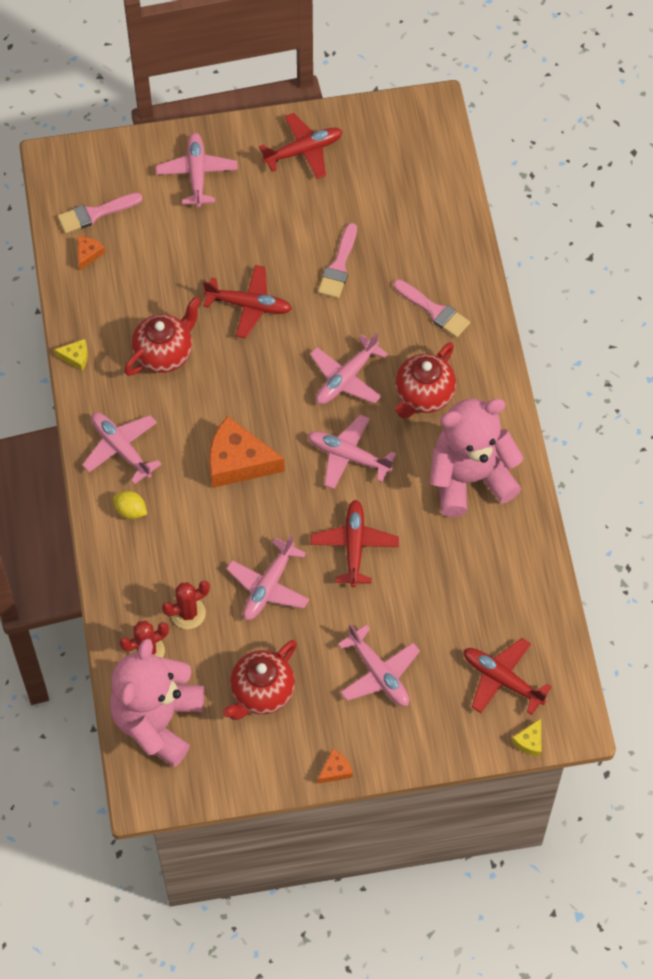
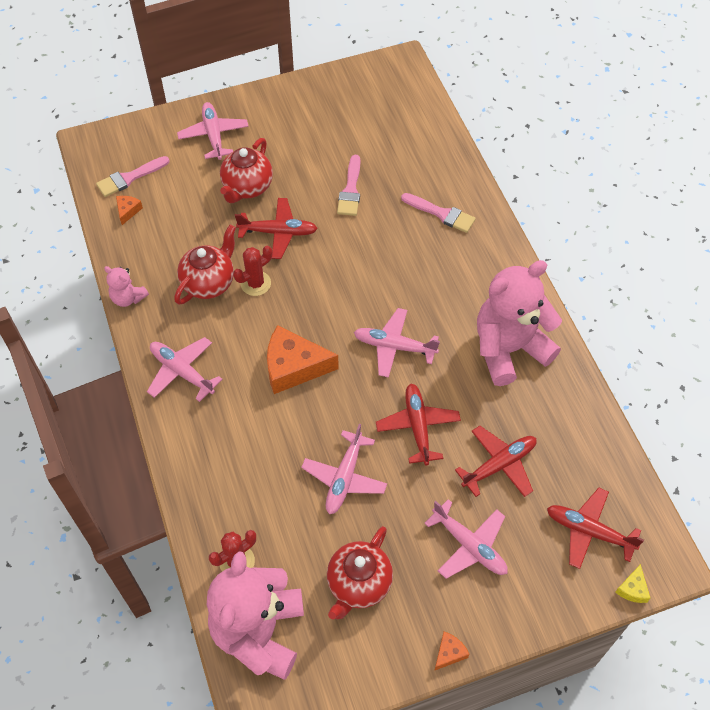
camera: 10 degrees left, 5 degrees down
yellow cheese [54,339,88,371] -> pink teddy bear [104,266,149,307]
yellow lemon [113,491,147,519] -> none
red cactus [162,581,210,629] -> red cactus moved to [233,246,272,296]
red plane [259,113,343,179] -> red plane moved to [455,426,537,497]
pink plane [310,333,388,404] -> none
red teapot [395,342,456,419] -> red teapot moved to [220,138,273,203]

